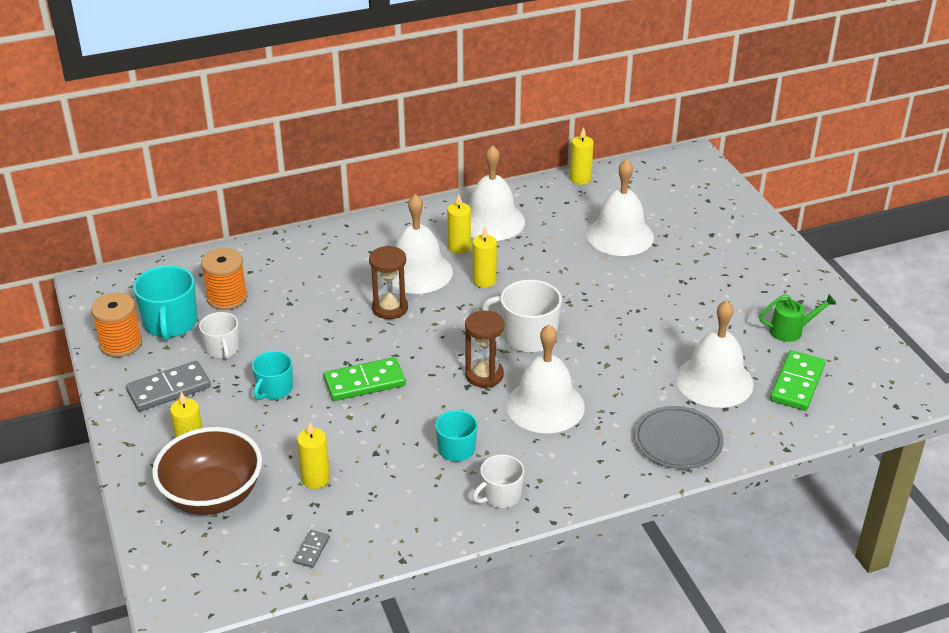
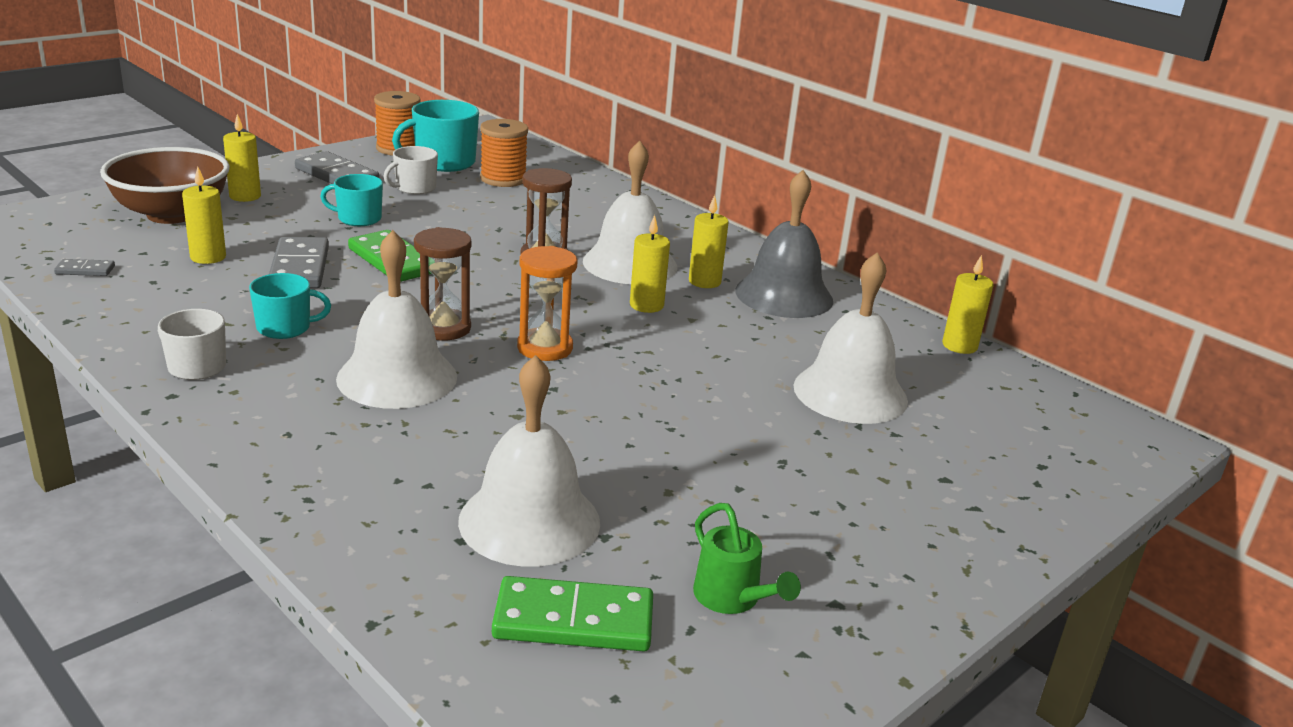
camera: 65 degrees right, 10 degrees down
white bell [469,145,525,241] -> grey bell [735,170,833,318]
white mug [482,280,562,353] -> orange hourglass [517,246,577,361]
grey plate [634,406,724,469] -> none
none -> grey domino [269,237,329,288]

